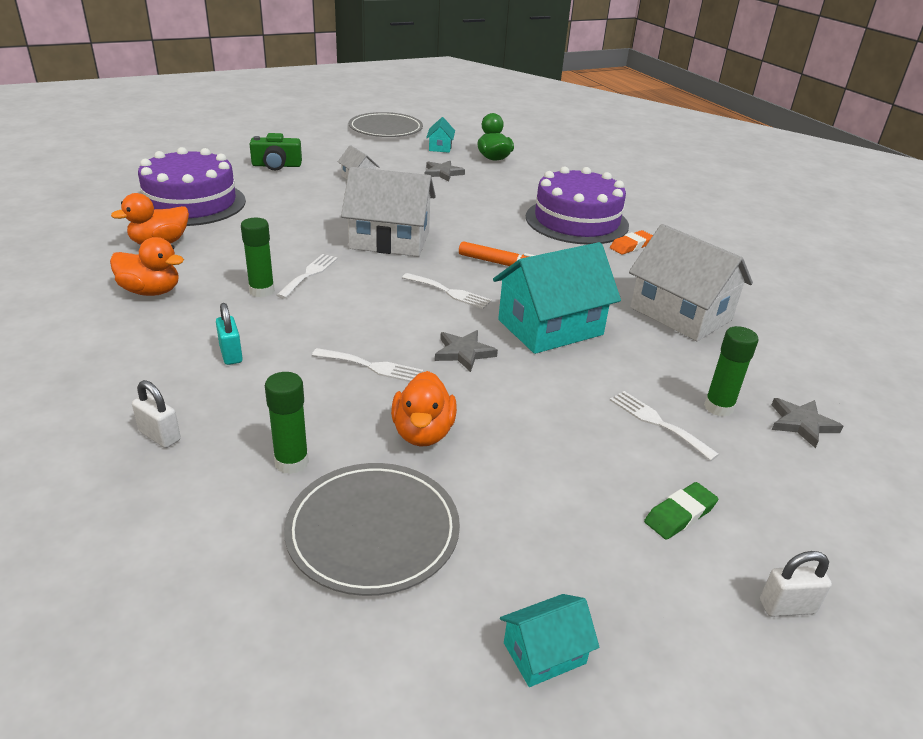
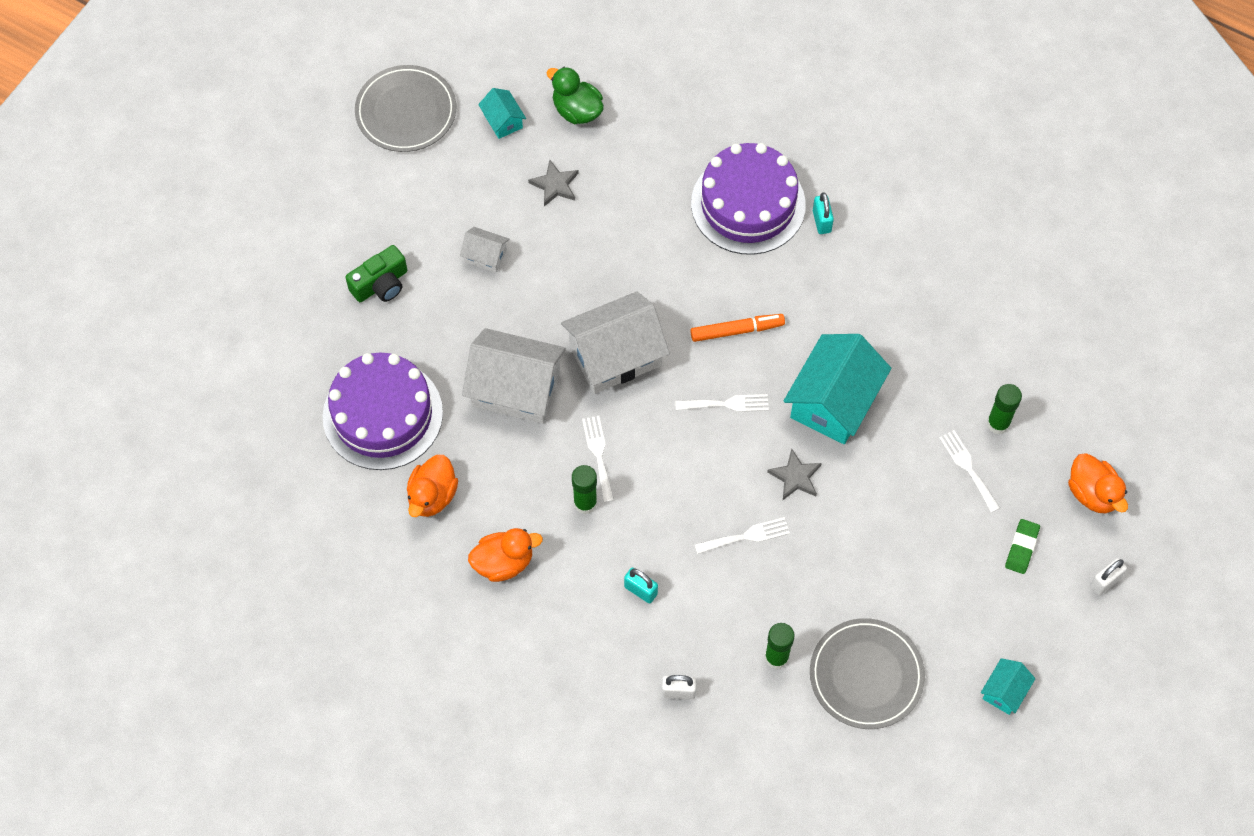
camera: 30 degrees left, 30 degrees up
orange duck [391,371,457,447] -> orange duck moved to [1068,453,1128,514]
orange eraser [610,230,653,255] -> turquoise padlock [813,192,834,234]
white fork [610,391,719,461] -> white fork turned 45 degrees clockwise [939,430,1000,513]
white house [629,224,753,341] -> white house moved to [462,328,566,424]
grey star [772,398,843,448] -> none

